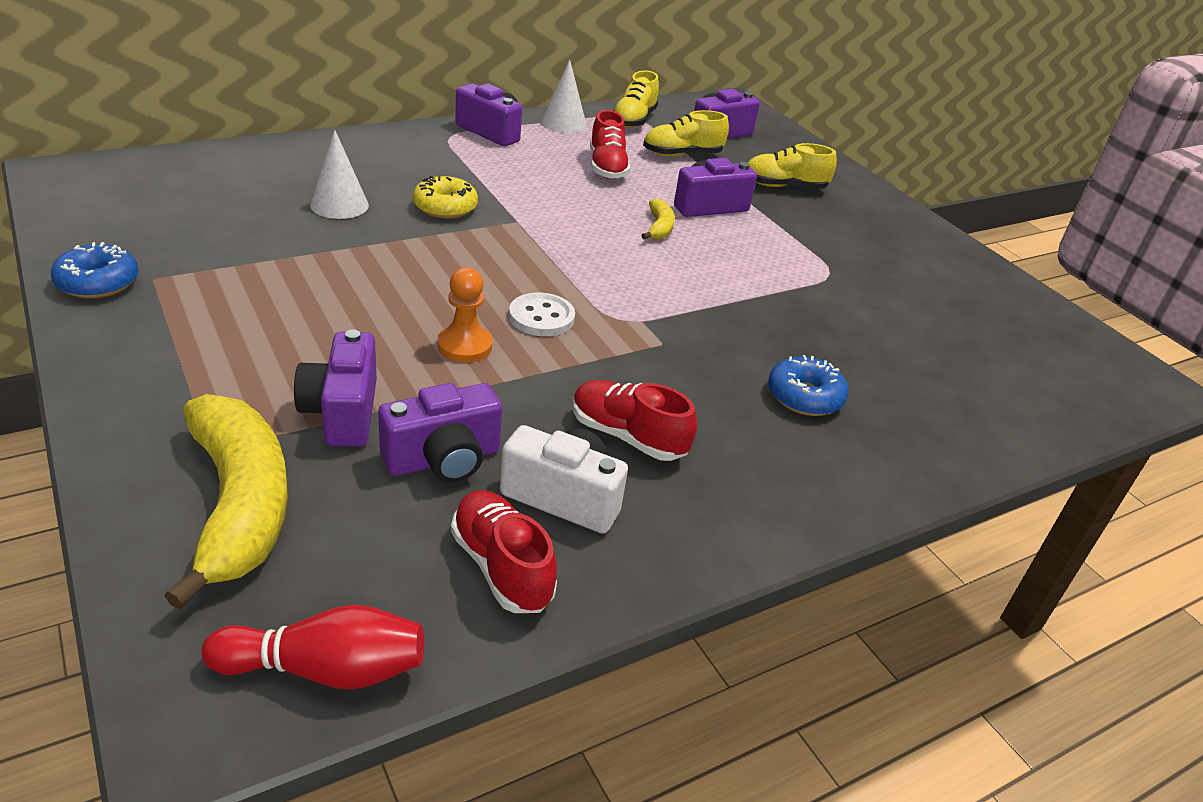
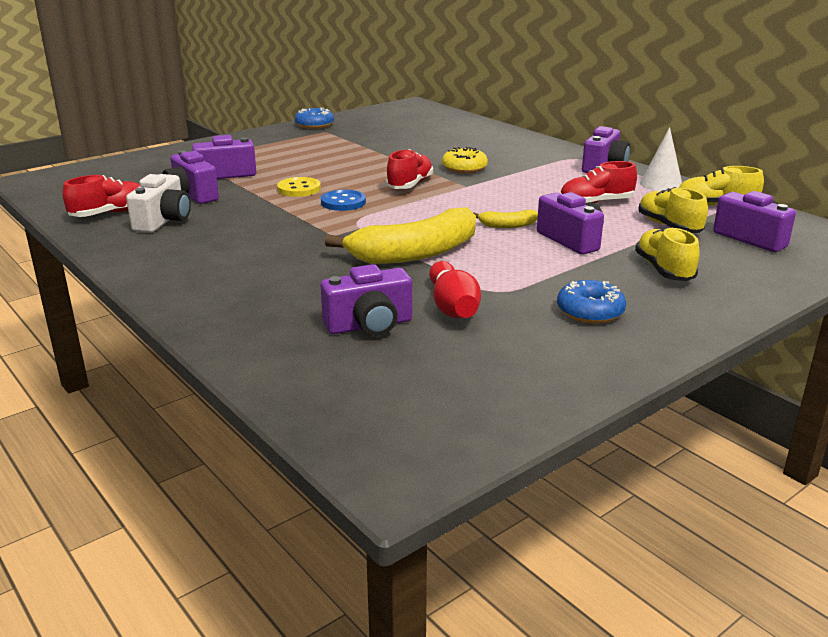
camera: 85 degrees right, 10 degrees down
yellow banana [164,394,288,610] -> yellow banana moved to [325,207,476,264]
red bowling pin [202,605,424,690] -> red bowling pin moved to [429,261,481,318]
white cone [310,130,369,219] -> none
orange pawn [437,267,493,363] -> yellow button [277,177,321,197]
white button [509,293,575,336] -> blue button [321,190,366,211]
red shoe [573,380,697,461] -> red shoe moved to [386,149,433,189]
blue donut [768,355,849,416] -> blue donut moved to [557,280,626,324]
none -> purple camera [321,264,412,336]

